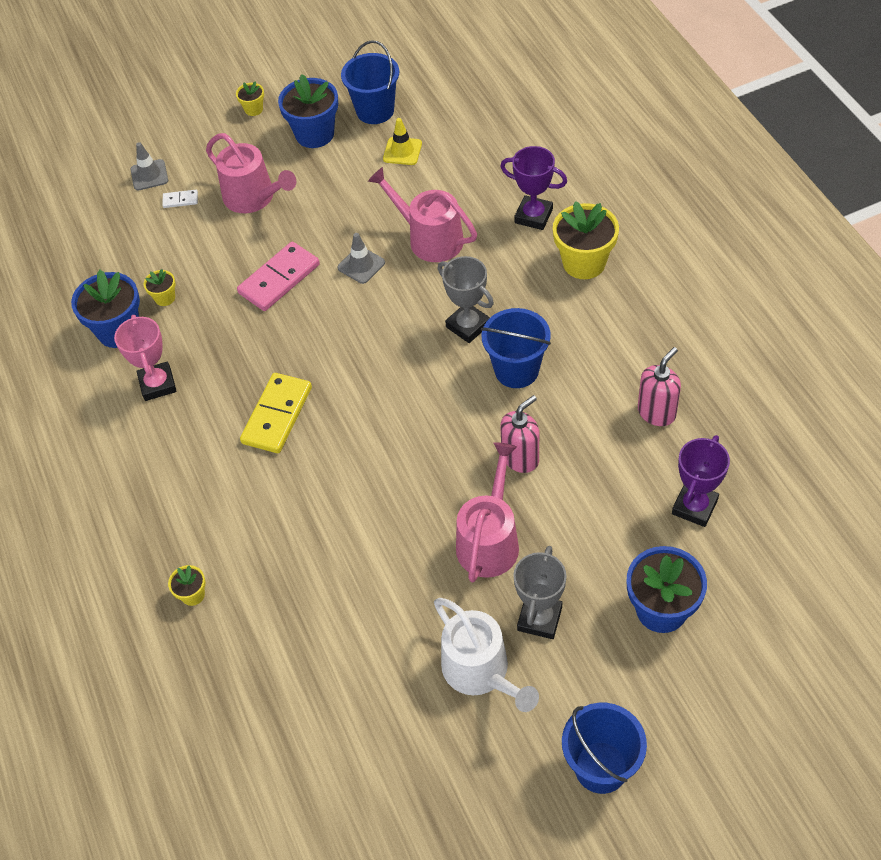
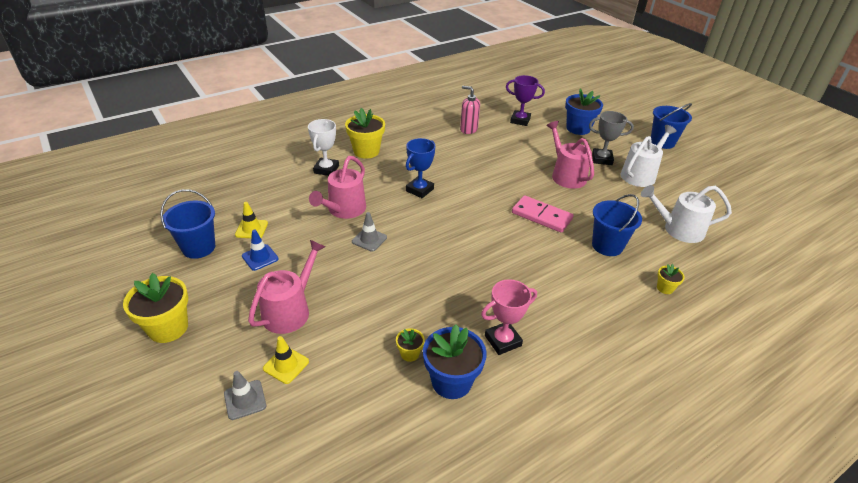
camera: 105 degrees left, 15 degrees down
white domino [162,190,198,208] -> yellow traffic cone [263,336,309,384]
yellow flower pot [236,81,264,116] -> yellow flower pot [123,273,188,343], size x2.06
pink domino [237,242,320,311] -> pink domino moved to [512,195,573,233]
yellow domino [240,373,312,453] -> none
blue flower pot [278,74,338,148] -> none
grey trophy [438,256,494,343] -> blue trophy [406,138,435,198]
pink watering can [456,442,519,582] -> pink watering can turned 60 degrees clockwise [546,121,594,189]
blue bucket [481,308,551,388] -> blue bucket moved to [592,194,642,256]
purple trophy [500,146,567,230] -> white trophy [308,119,339,176]
pink soap dispenser [500,395,539,473] -> none
none -> blue traffic cone [242,230,279,271]
none -> white watering can [641,185,732,243]

